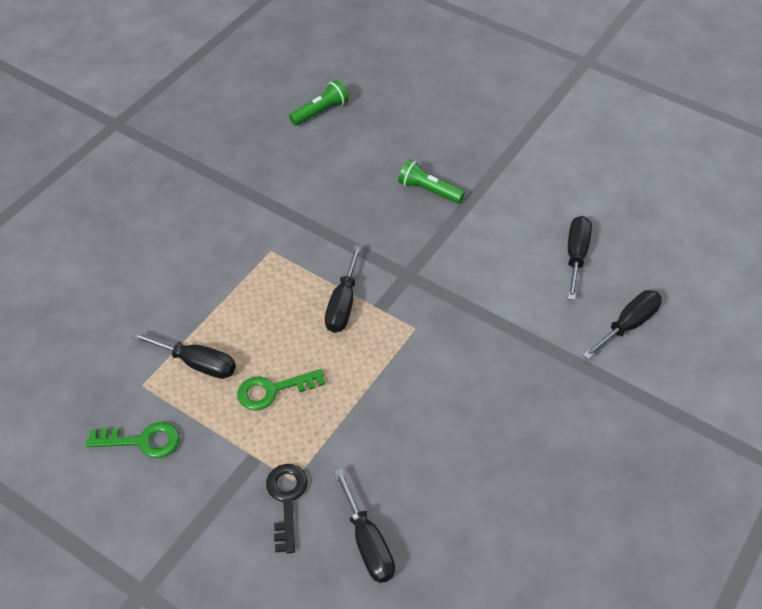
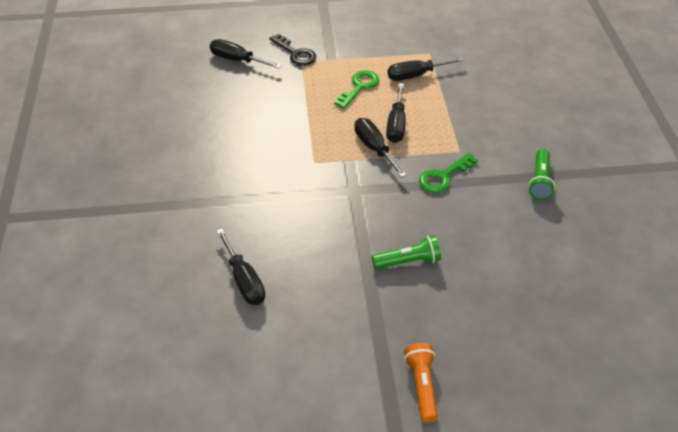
camera: 140 degrees right, 5 degrees down
green key [86,422,180,458] -> green key moved to [419,153,478,193]
green flashlight [289,80,349,126] -> green flashlight moved to [528,149,555,200]
black screwdriver [583,290,662,360] -> black screwdriver moved to [386,83,406,143]
none -> orange flashlight [404,343,438,423]

